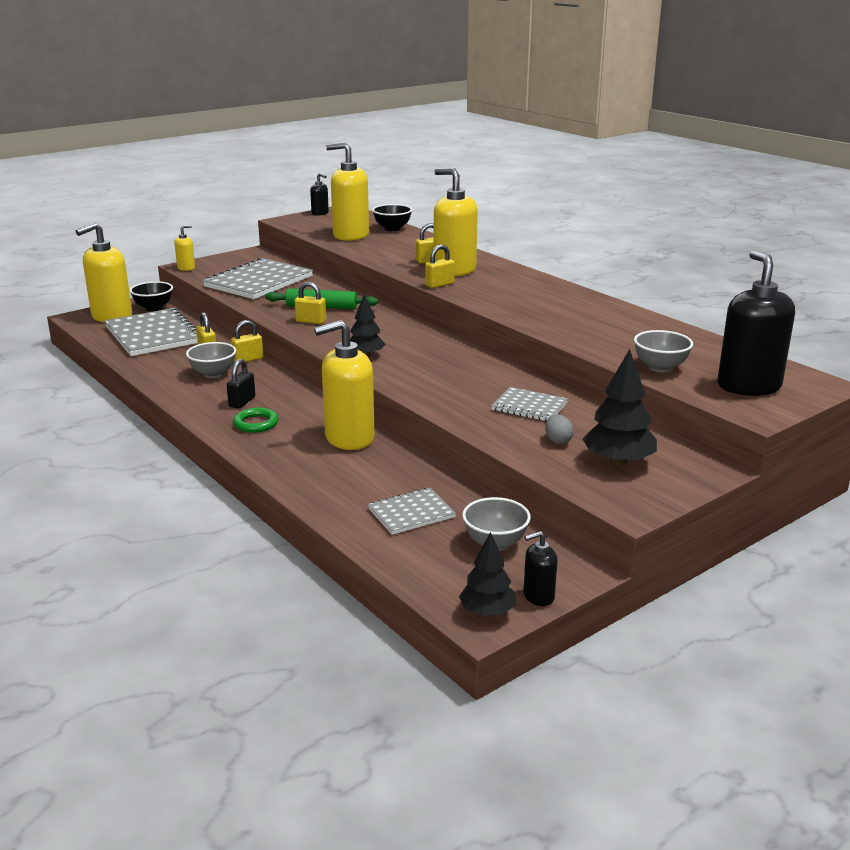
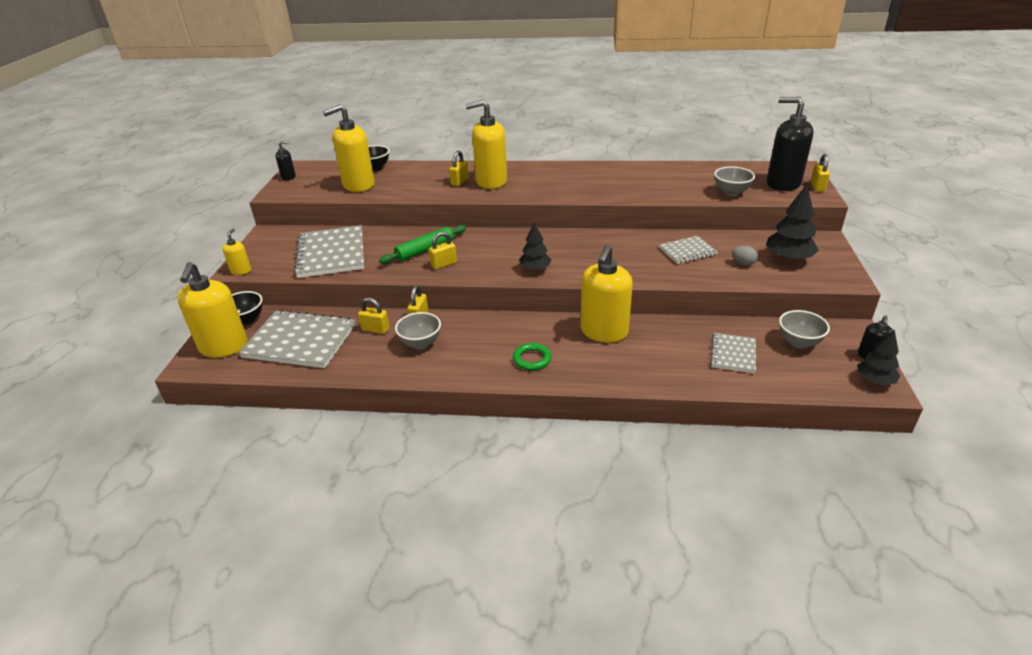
camera: 45 degrees left, 10 degrees up
black padlock [227,359,255,409] -> none
yellow padlock [425,244,455,288] -> yellow padlock moved to [811,154,830,192]

